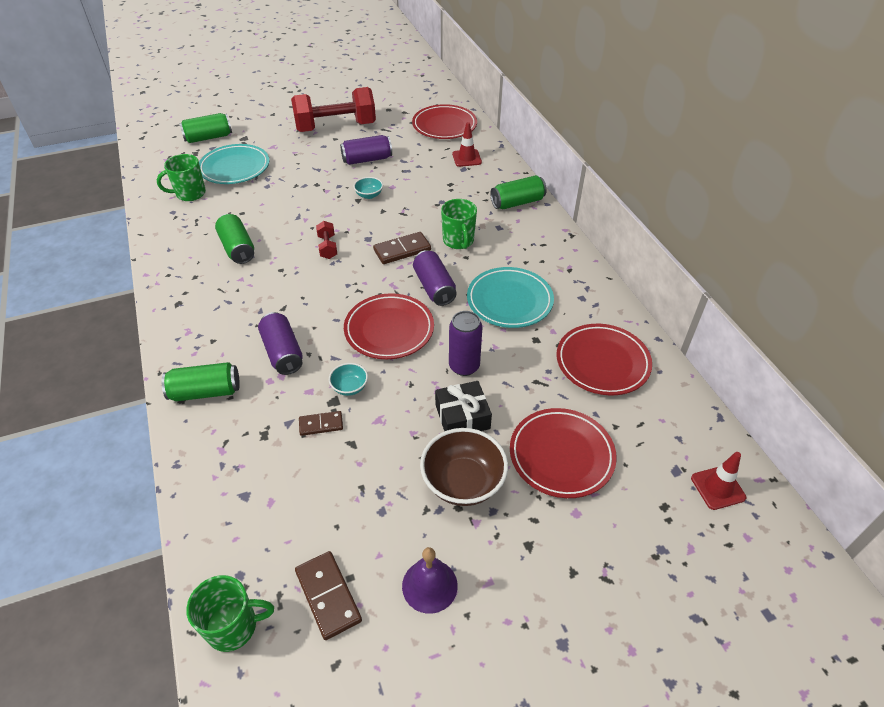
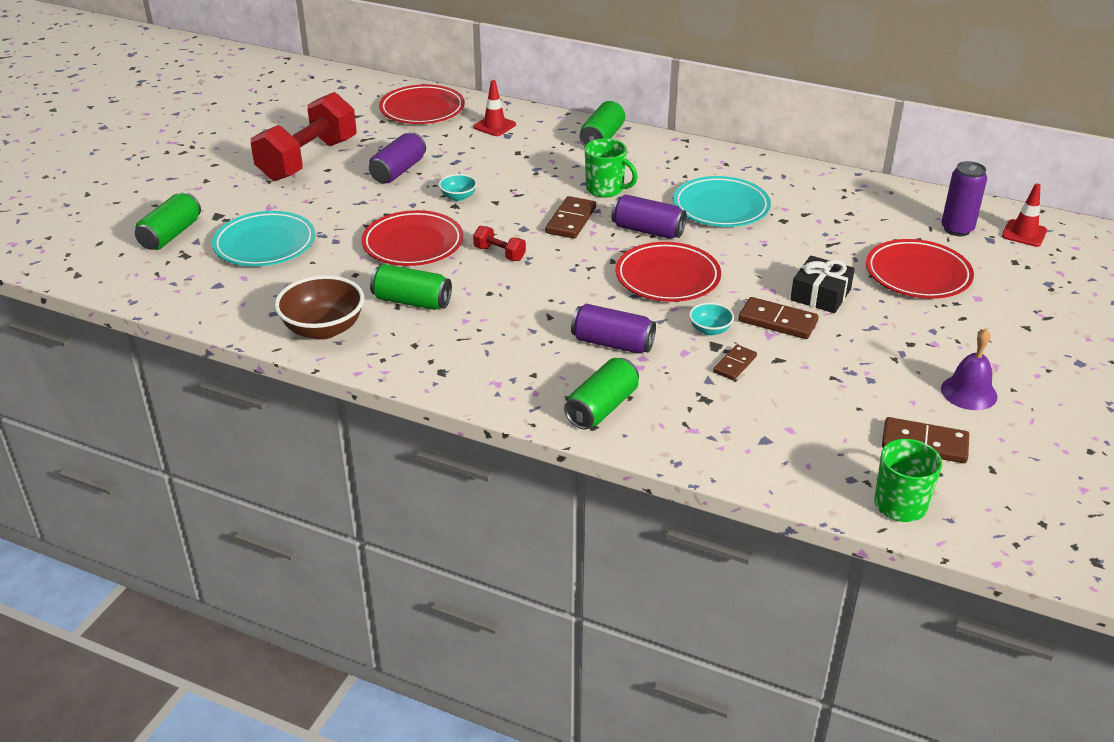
camera: 45 degrees left, 10 degrees down
green mug [157,154,206,201] -> none
brown bowl [420,428,508,506] -> brown bowl moved to [275,275,364,340]
purple can [449,311,482,376] -> purple can moved to [942,161,987,236]
red plate [557,324,652,395] -> red plate moved to [361,210,463,266]
none -> brown domino [738,297,819,339]

